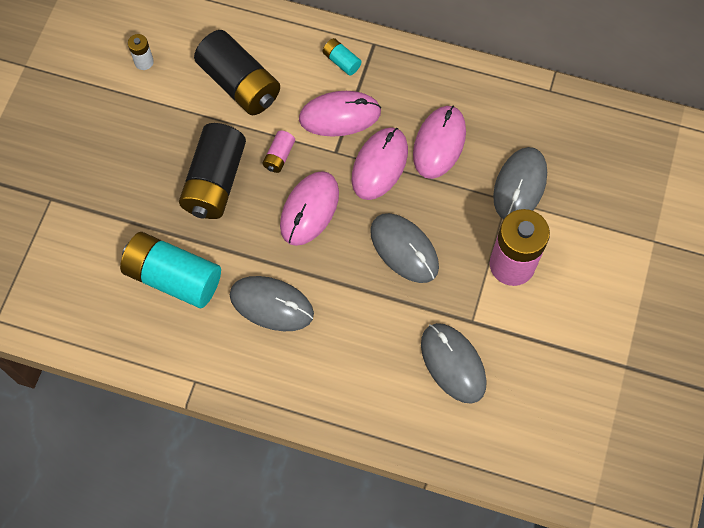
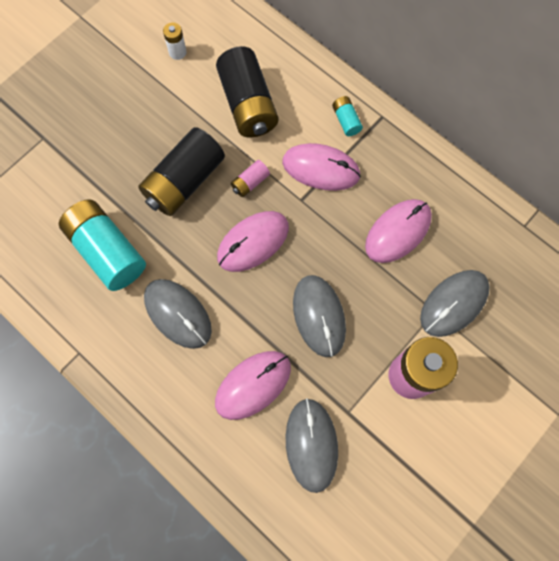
camera: 25 degrees right, 5 degrees up
pink mouse [352,127,408,200] -> pink mouse moved to [215,351,291,420]

